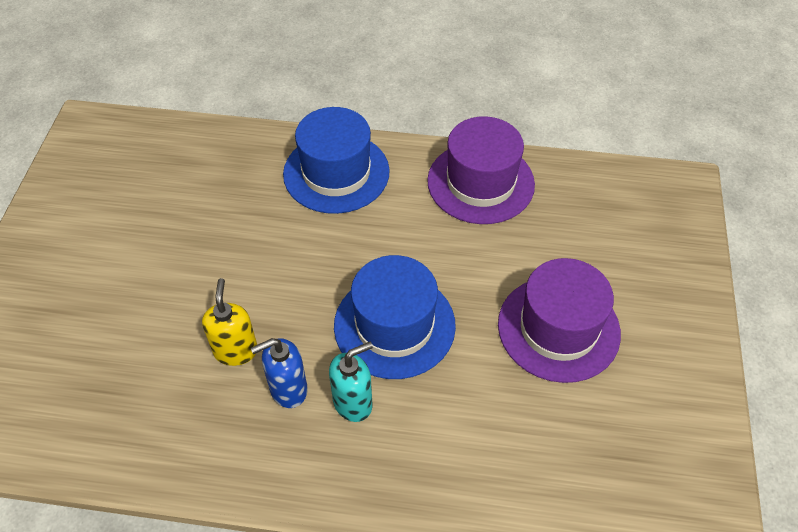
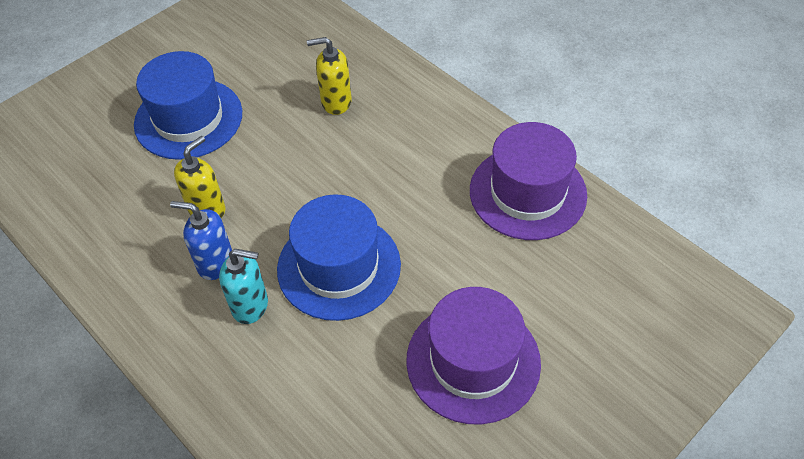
camera: 40 degrees right, 0 degrees up
blue hat [283,107,390,214] -> blue hat moved to [134,51,242,160]
none -> yellow soap dispenser [307,37,352,115]

